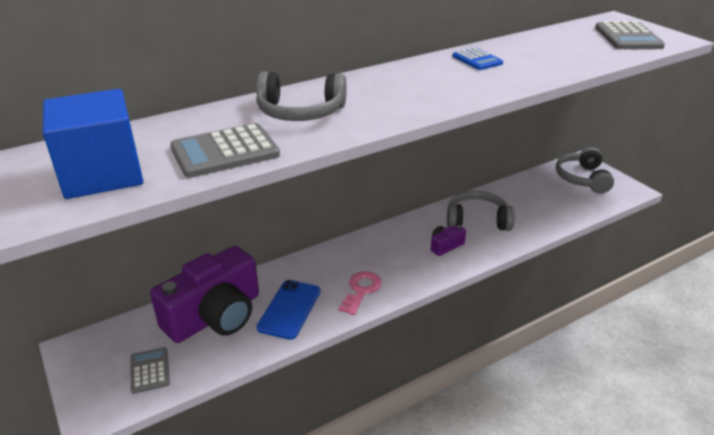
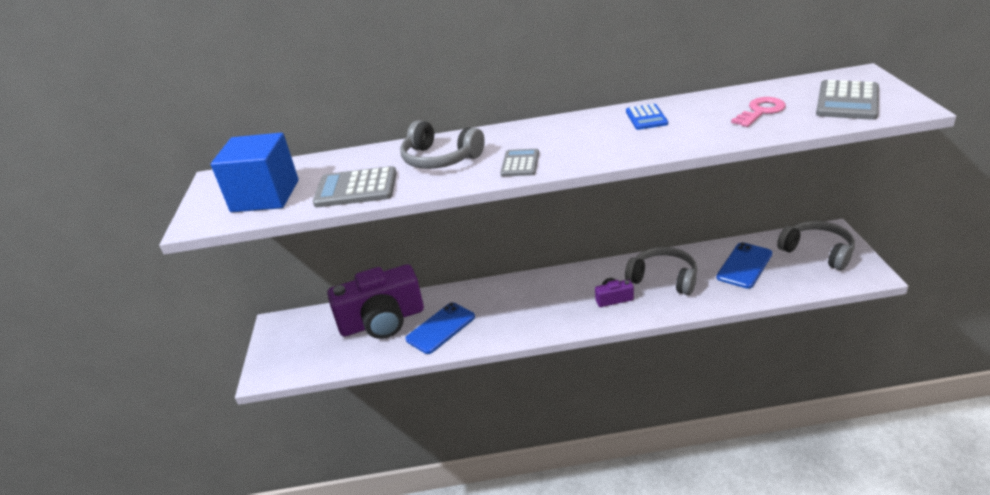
camera: 30 degrees right, 0 degrees up
grey calculator [130,347,170,394] -> grey calculator moved to [500,149,539,176]
pink key [339,271,381,315] -> pink key moved to [731,97,786,127]
grey headphones [556,147,614,193] -> grey headphones turned 105 degrees clockwise [777,221,855,271]
none -> blue phone [716,242,772,289]

